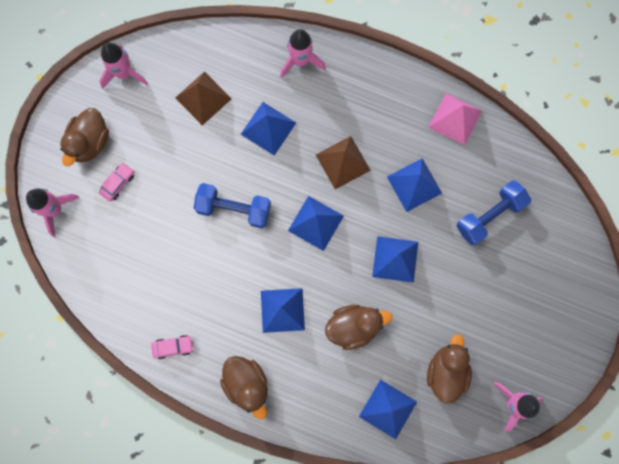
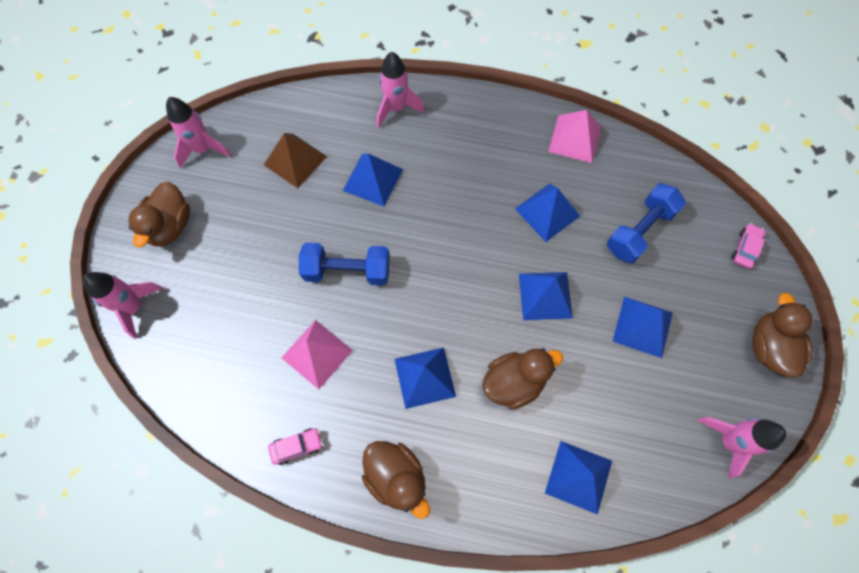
camera: 10 degrees left, 10 degrees down
pink car [99,163,134,202] -> pink car moved to [731,223,765,269]
blue pyramid [288,196,344,251] -> blue pyramid moved to [613,297,673,358]
brown pyramid [316,136,371,189] -> none
brown duck [427,334,472,404] -> brown duck moved to [753,293,813,378]
none -> pink pyramid [282,320,353,389]

